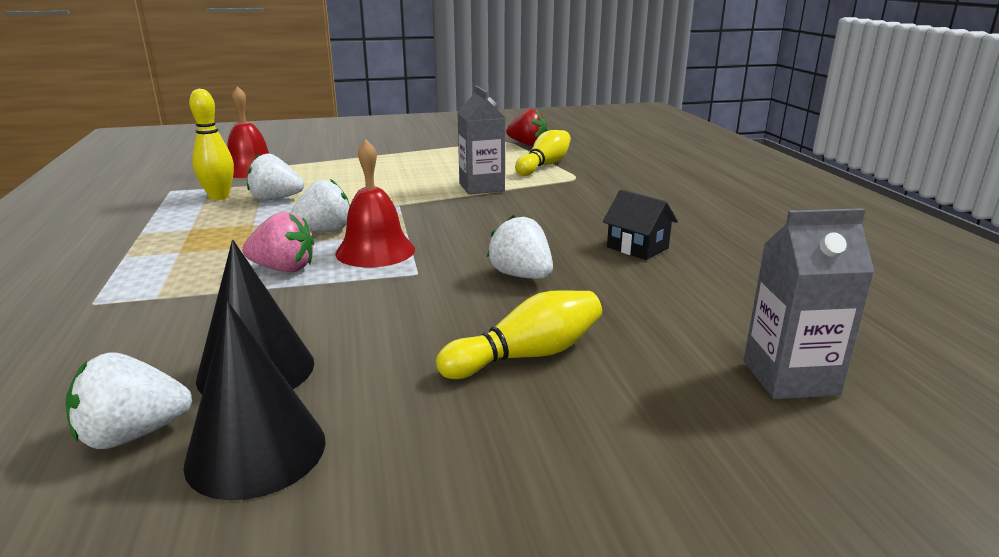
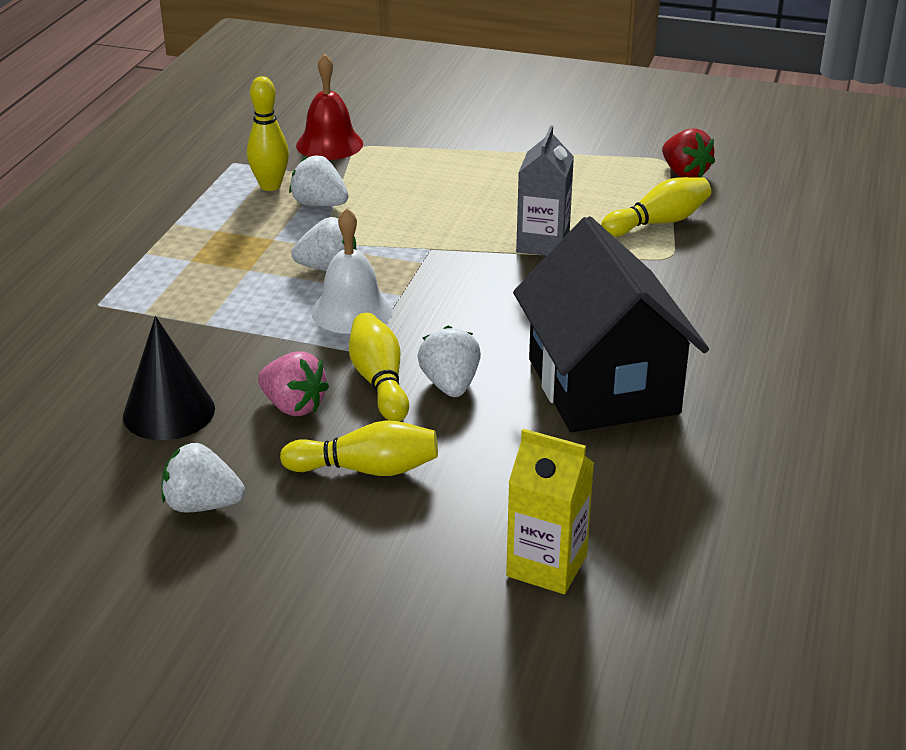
camera: 30 degrees right, 10 degrees up
white strawberry [65,352,192,449] -> white strawberry moved to [161,443,245,513]
black cone [183,301,326,500] -> none
pink strawberry [242,212,314,272] -> pink strawberry moved to [258,352,329,416]
red bell [335,139,415,267] -> white bell [311,208,393,334]
black house [603,189,678,260] -> black house [513,216,709,432], size x2.49
grey carton [744,208,875,399] -> yellow carton [506,429,594,594]
none -> yellow bowling pin [349,313,409,422]

